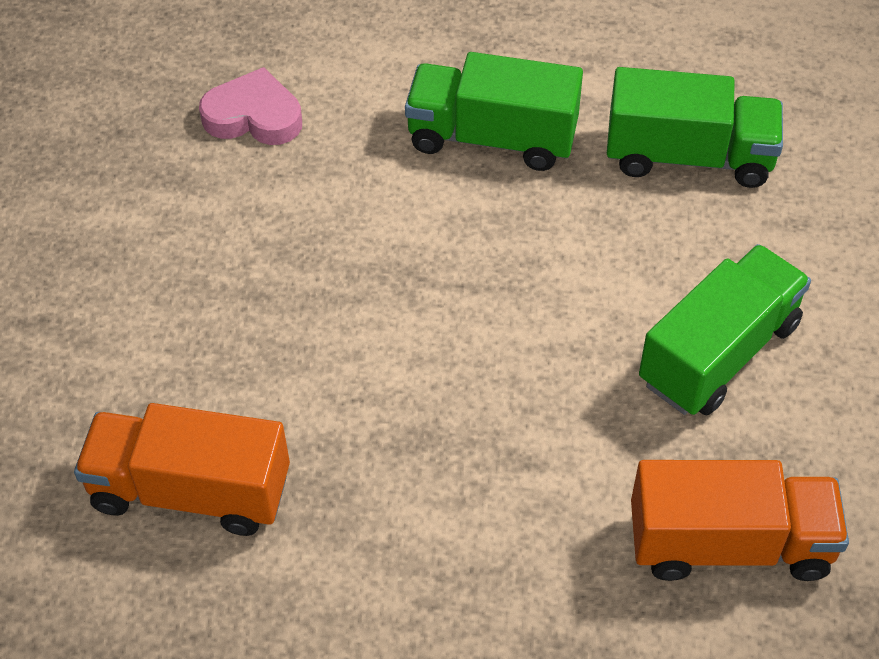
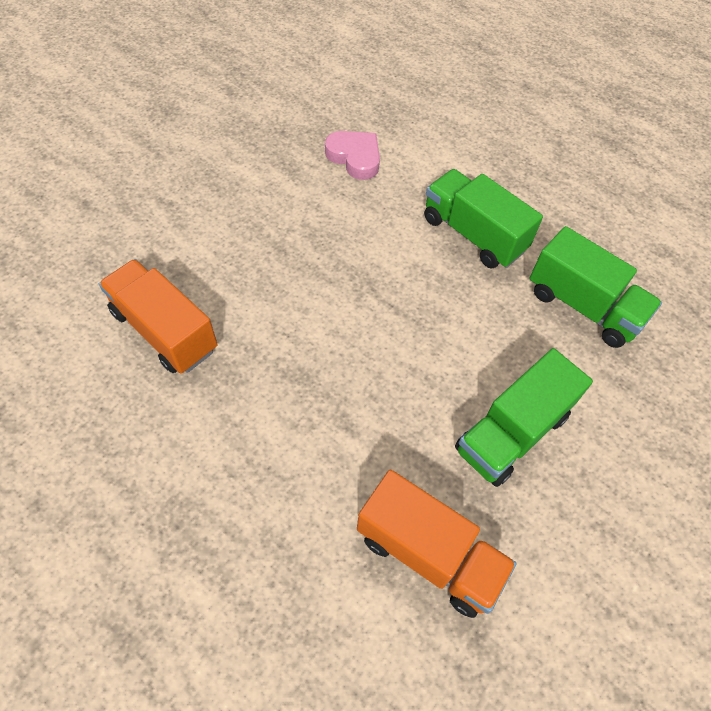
camera: 30 degrees right, 5 degrees up
green truck [639,244,811,415] -> green truck turned 150 degrees clockwise [455,348,593,487]

